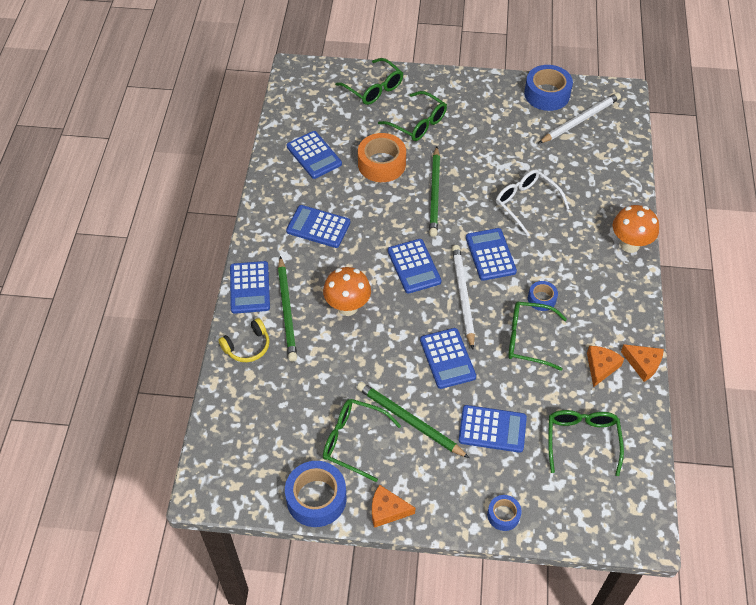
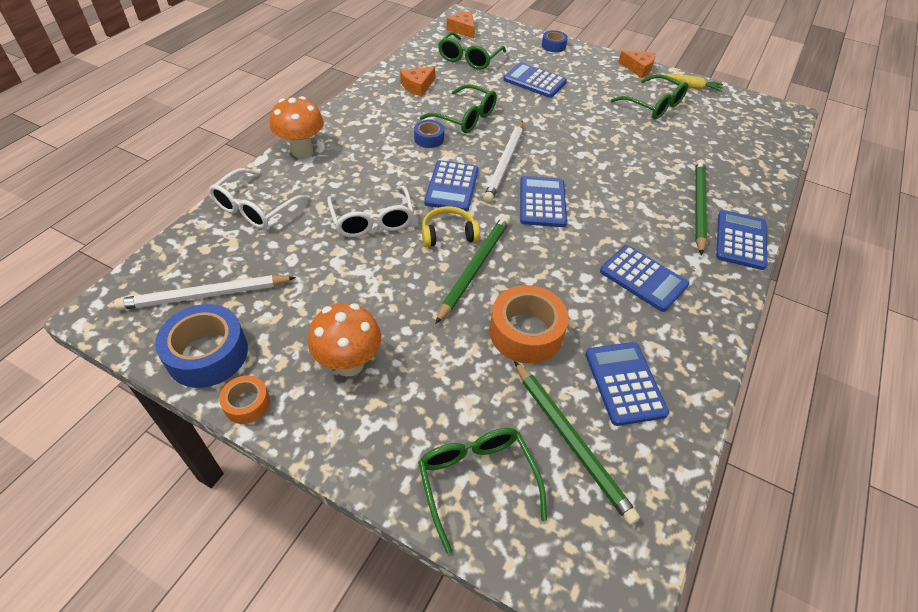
camera: 160 degrees left, 5 degrees down
yellow headphones [219,318,269,362] -> yellow headphones moved to [422,206,480,247]
blue tape [285,461,347,527] -> yellow carrot [664,73,723,92]
orange mushroom [323,267,371,316] -> orange mushroom moved to [308,303,381,377]
green pencil [357,382,469,458] -> green pencil moved to [514,361,640,525]
green glasses [378,91,447,141] -> none
blue calculator [420,328,476,389] -> none
orange cheese [621,344,664,382] -> orange cheese moved to [447,12,475,39]
none -> white glasses [209,168,310,229]
none -> orange tape [219,376,270,424]

